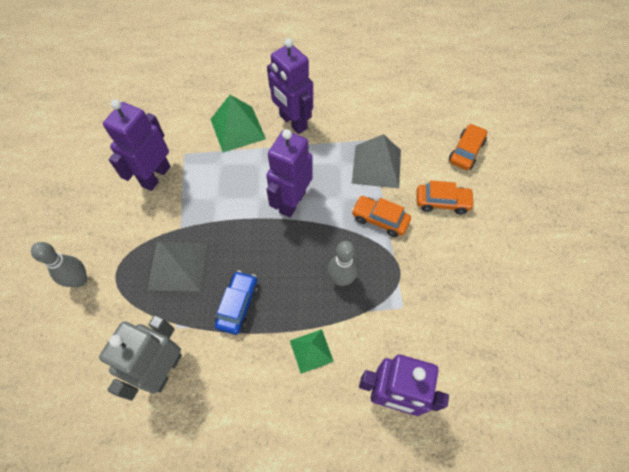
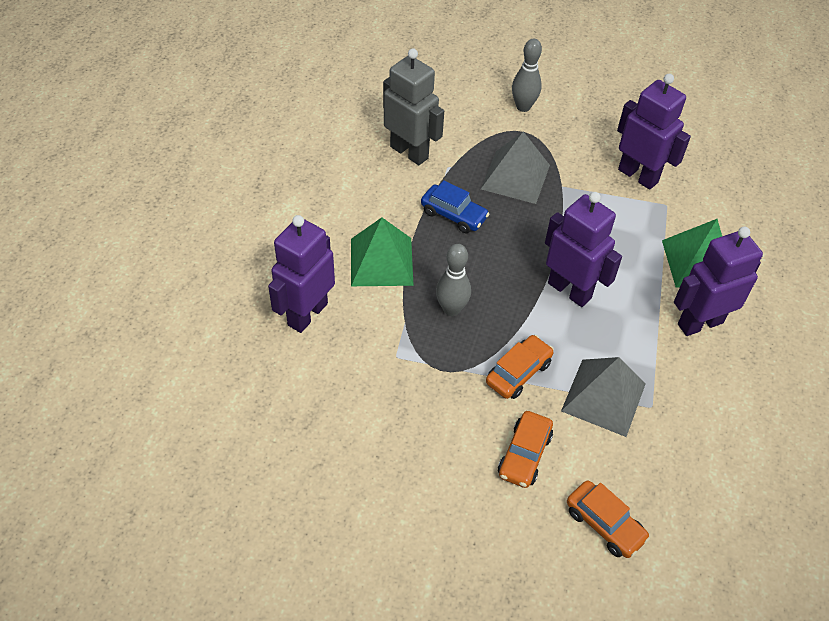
camera: 105 degrees right, 10 degrees down
green pyramid [290,329,334,374] -> green pyramid [351,218,414,286], size x1.63

